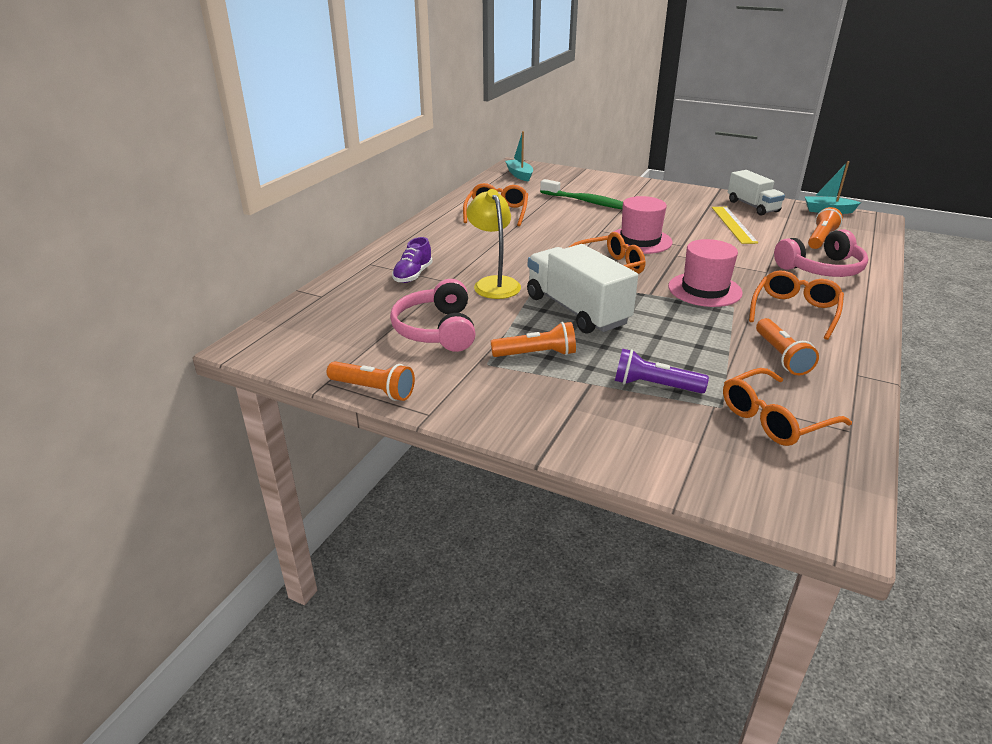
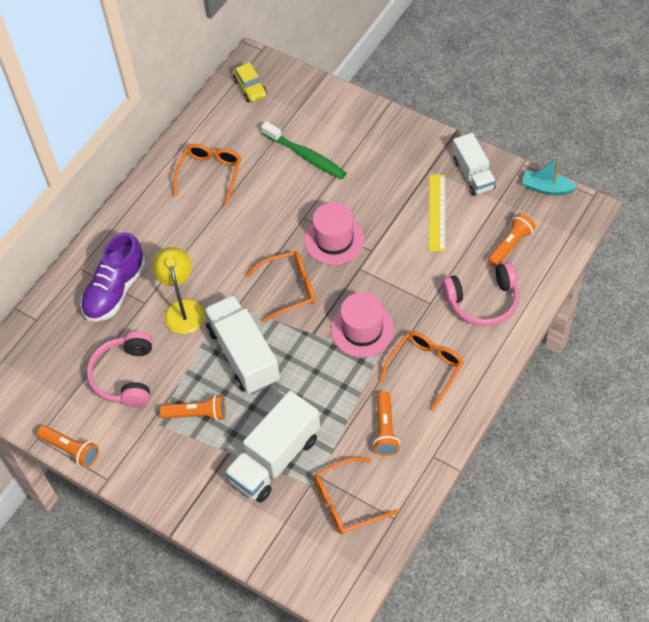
camera: 10 degrees right, 25 degrees up
purple shoe [392,237,432,283] -> purple shoe [80,232,146,322], size x1.72
turquoise boat [505,131,533,182] -> yellow car [233,63,267,102]
purple flashlight [615,349,709,393] -> white truck [224,391,320,502]

